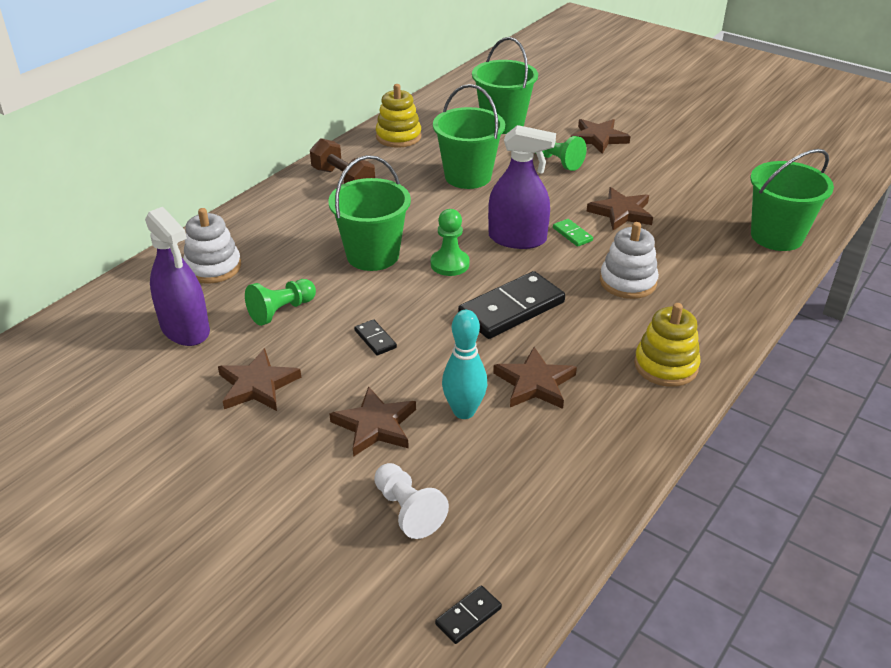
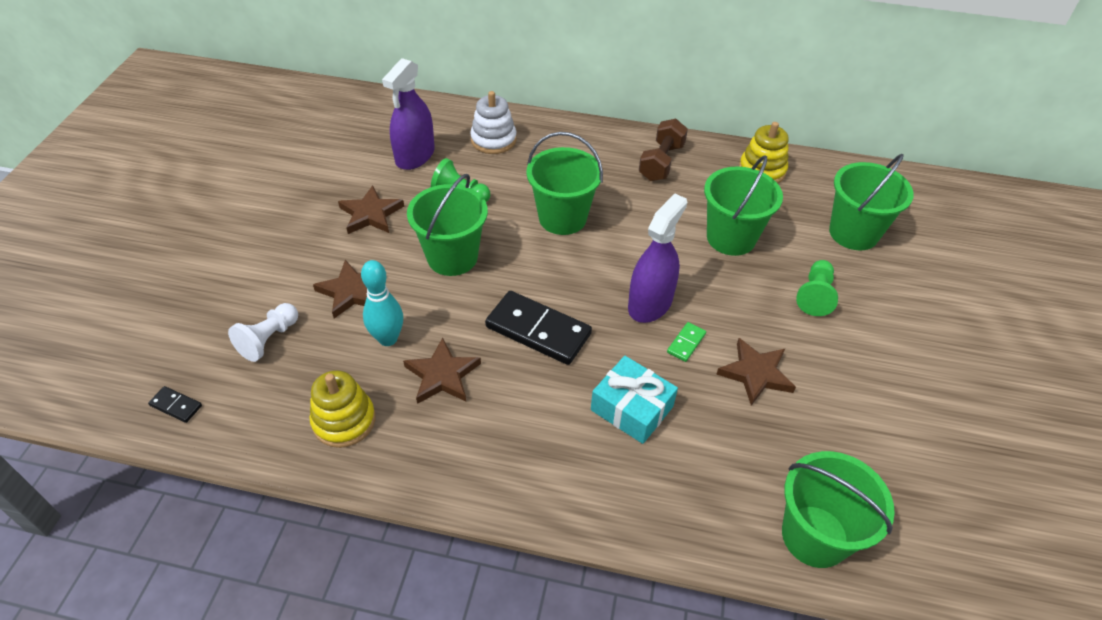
camera: 65 degrees right, 10 degrees up
black domino [354,319,397,355] -> green bucket [407,174,488,276]
green pawn [431,209,470,276] -> none
purple spray bottle [488,125,556,249] -> purple spray bottle turned 135 degrees counterclockwise [628,194,687,323]
brown star [571,119,631,154] -> none
white stacking toy [600,222,659,299] -> turquoise gift [591,356,678,444]
yellow stacking toy [634,303,701,387] -> yellow stacking toy moved to [310,370,376,448]

